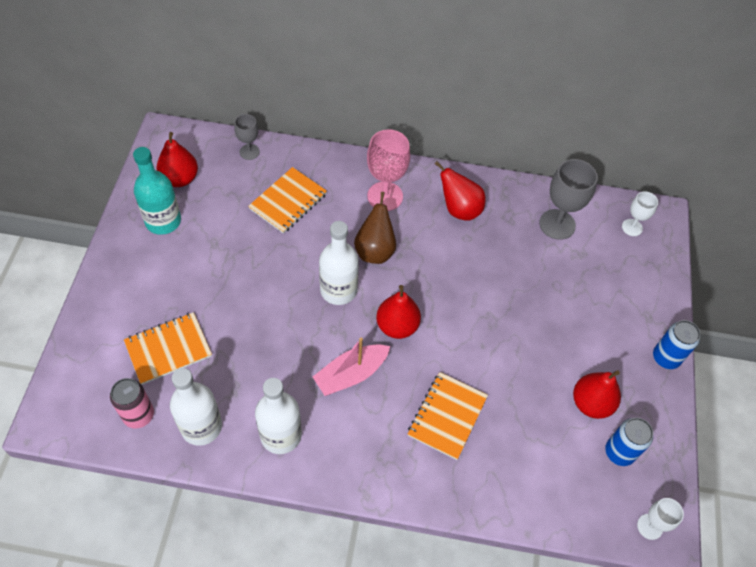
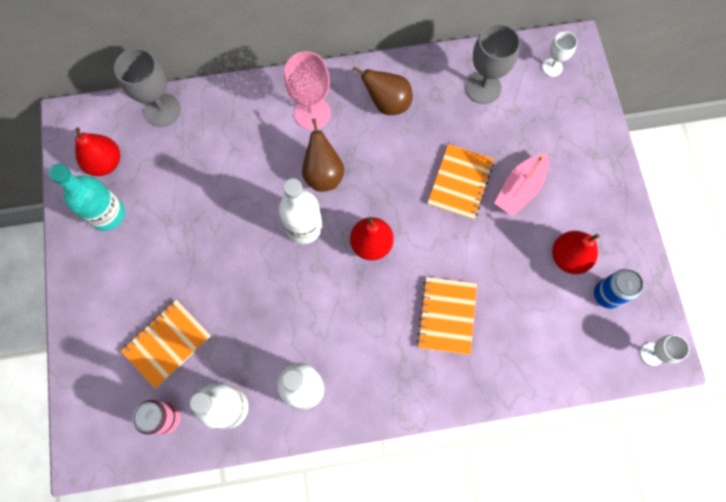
camera: 15 degrees left, 15 degrees up
grey goblet [234,114,260,160] -> grey goblet [114,48,181,127], size x1.74
orange notebook [248,167,327,234] -> orange notebook moved to [428,144,494,220]
pink boat [313,338,390,396] -> pink boat moved to [494,153,549,216]
red pear [435,161,486,221] -> brown pear [353,66,413,115]
blue can [653,320,700,369] -> none

